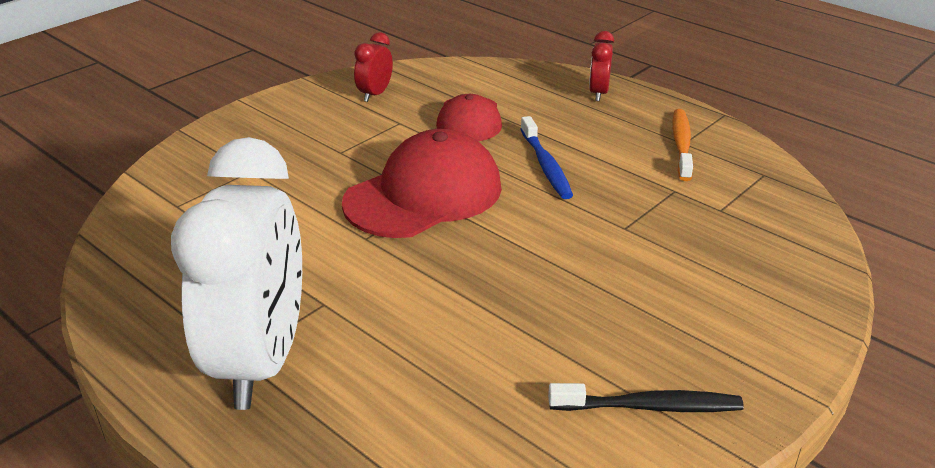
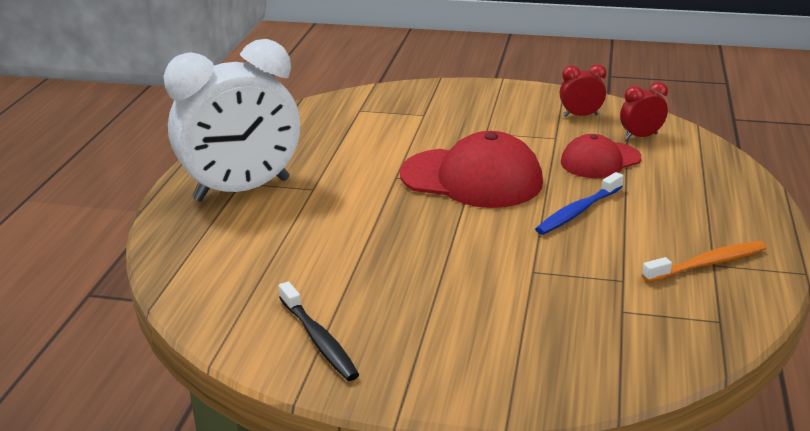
camera: 60 degrees right, 5 degrees down
red clock [589,31,614,101] -> red clock moved to [620,82,668,140]

